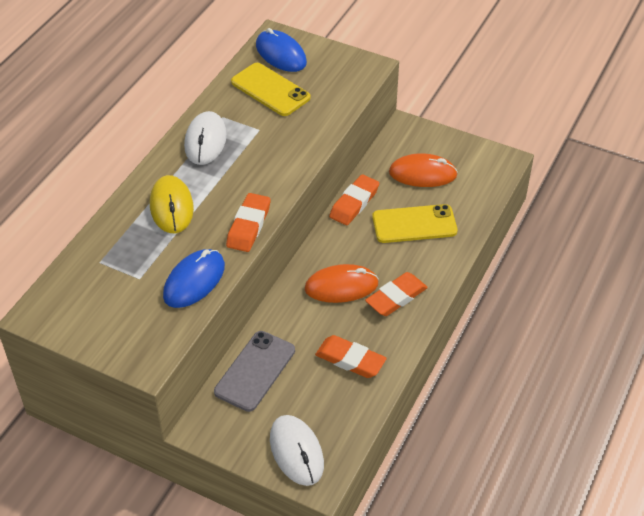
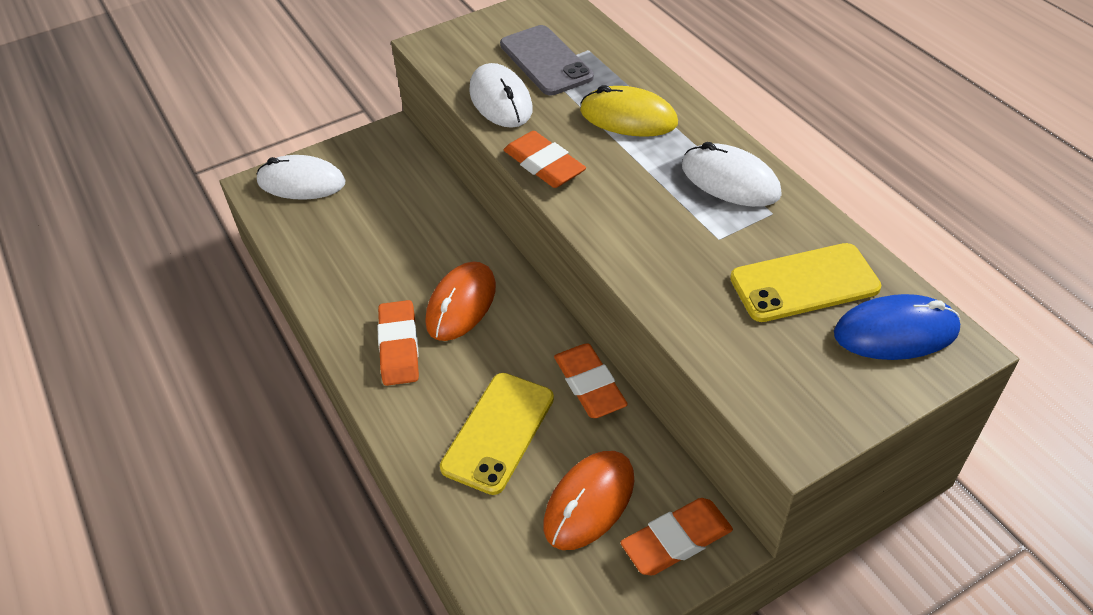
camera: 125 degrees right, 0 degrees up
blue mouse [163,249,225,308] -> white mouse [469,63,533,128]
grey phone [214,331,295,412] -> grey phone moved to [500,25,594,96]
orange eraser [315,335,387,378] -> orange eraser moved to [620,498,733,576]

